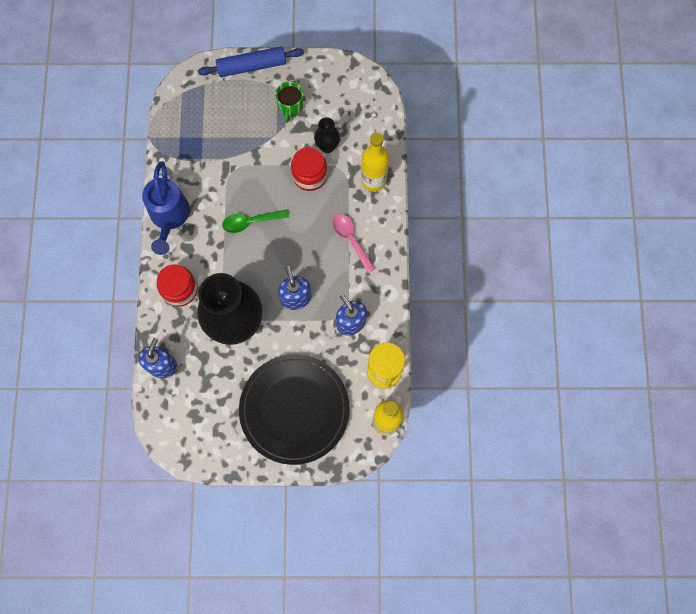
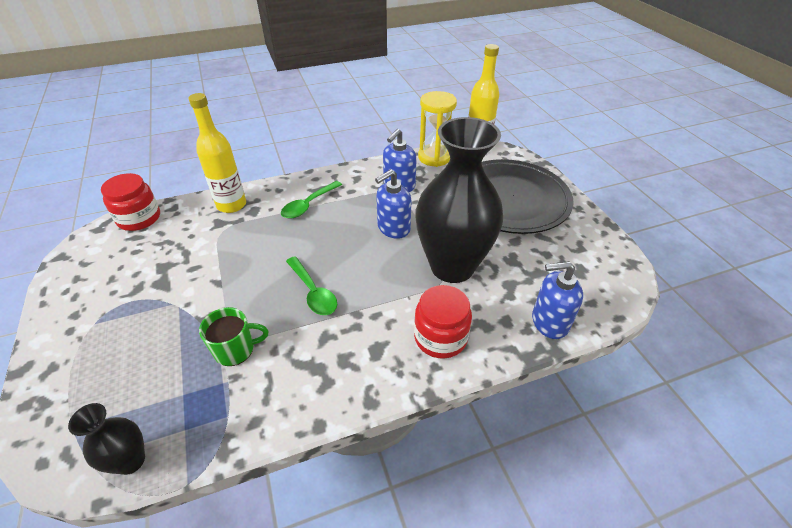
camera: 110 degrees left, 30 degrees down
blue watering can [142,161,190,255] -> none
blue rolling pin [198,46,304,77] -> none
green mug [275,81,303,123] -> green mug moved to [199,307,268,366]
red jar [291,147,327,191] -> red jar moved to [101,173,160,231]
black vase [314,117,340,153] -> black vase moved to [68,403,145,475]
pink spoon [332,214,375,273] -> green spoon [281,181,342,219]

